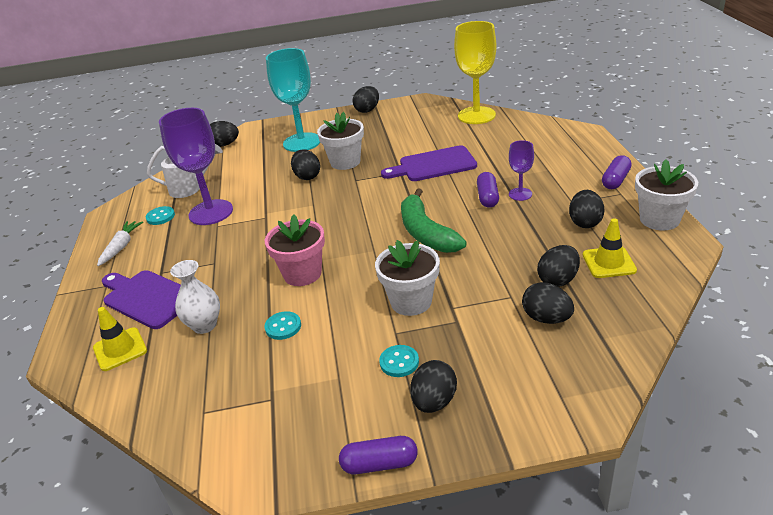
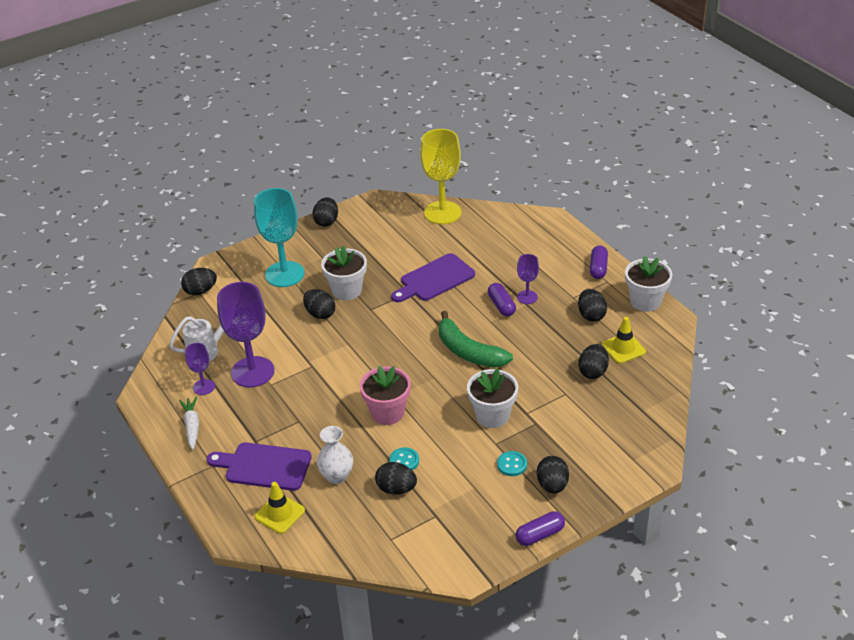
camera: 25 degrees left, 5 degrees up
turquoise button [146,206,175,225] -> purple goblet [185,343,215,395]
black egg [522,282,574,324] -> black egg moved to [375,462,417,495]

